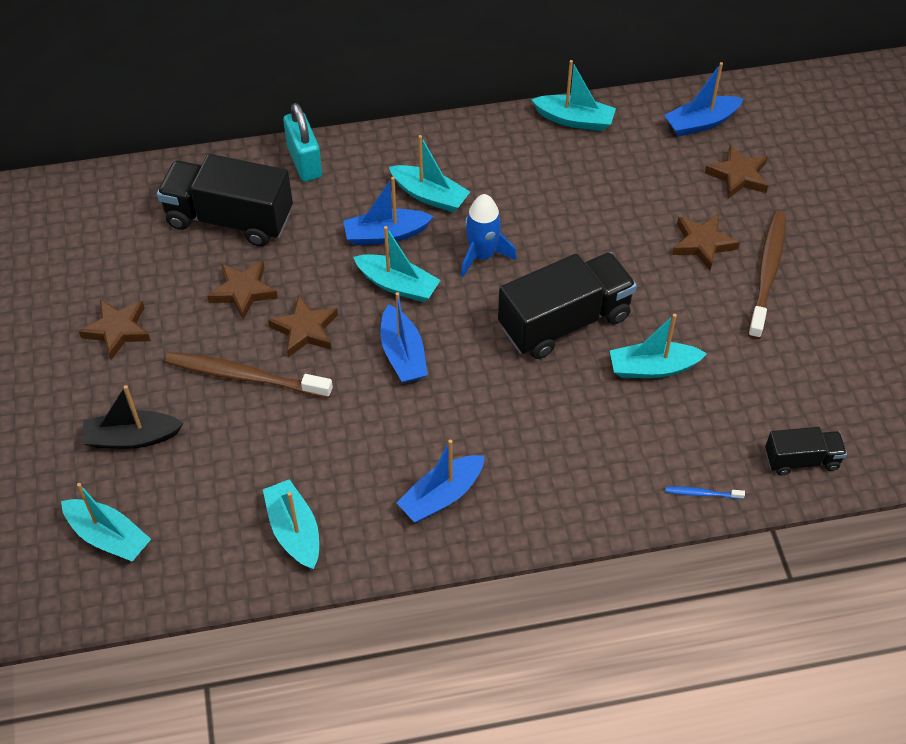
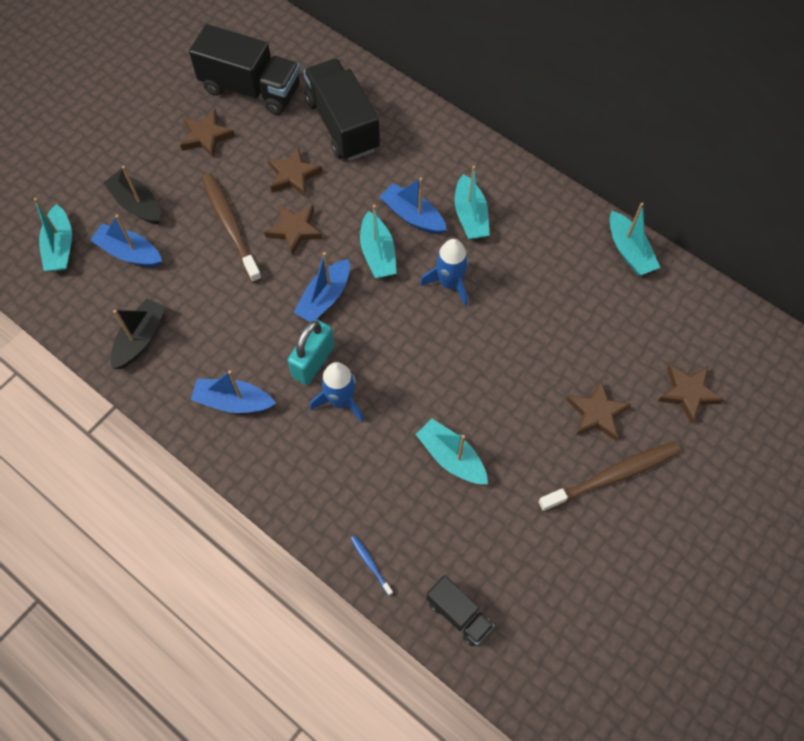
camera: 50 degrees right, 10 degrees up
turquoise boat [263,479,319,569] -> black boat [110,299,166,369]
turquoise padlock [283,103,322,182] -> turquoise padlock moved to [288,320,334,385]
black truck [498,252,637,359] -> black truck moved to [189,24,300,115]
blue boat [664,62,744,136] -> blue boat moved to [90,215,162,267]
none -> blue rocket [310,362,364,423]

